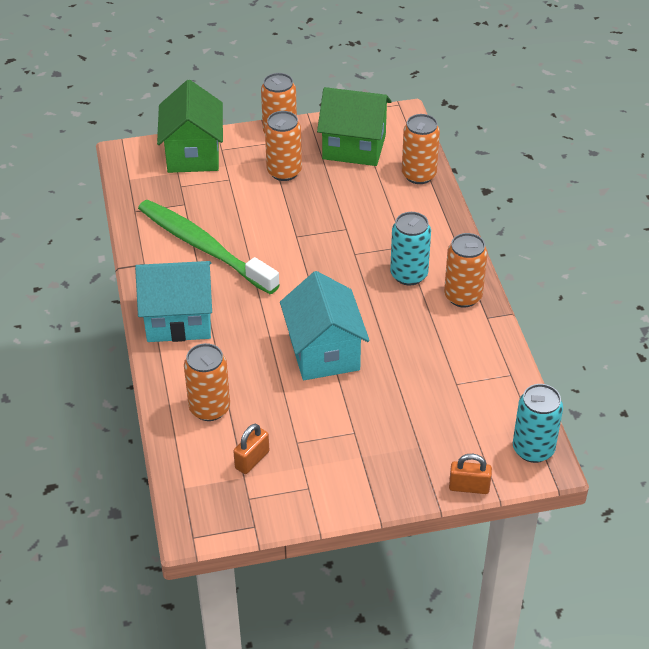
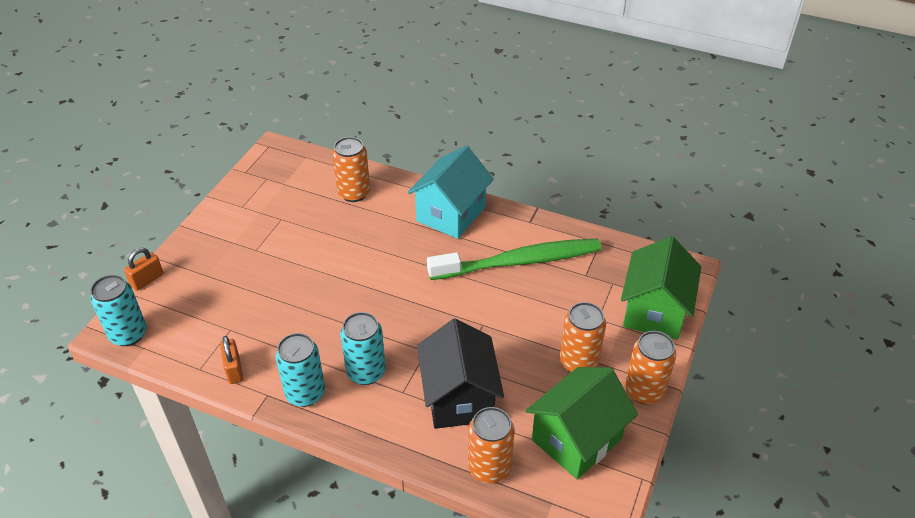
camera: 125 degrees right, 0 degrees up
green house [157,80,223,173] -> green house turned 75 degrees clockwise [621,236,701,340]
orange padlock [233,424,269,474] -> orange padlock moved to [220,336,243,384]
turquoise house [280,271,370,380] -> none
orange can [444,233,488,308] -> turquoise can [275,333,325,407]
none -> black house [417,319,504,429]

